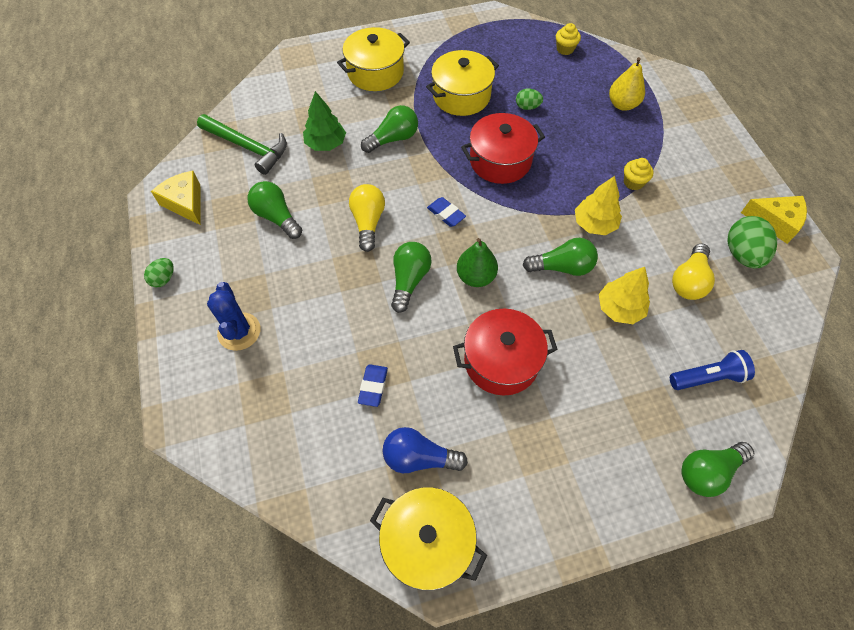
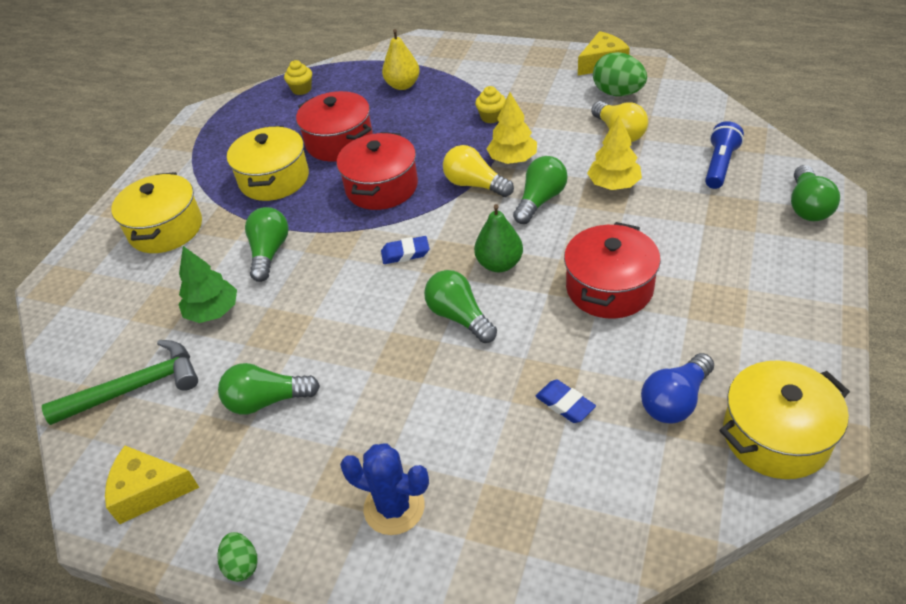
camera: 50 degrees left, 15 degrees down
yellow light bulb [349,184,385,252] -> yellow light bulb moved to [443,145,514,197]
green egg [516,88,543,110] -> red pot [296,91,373,162]

